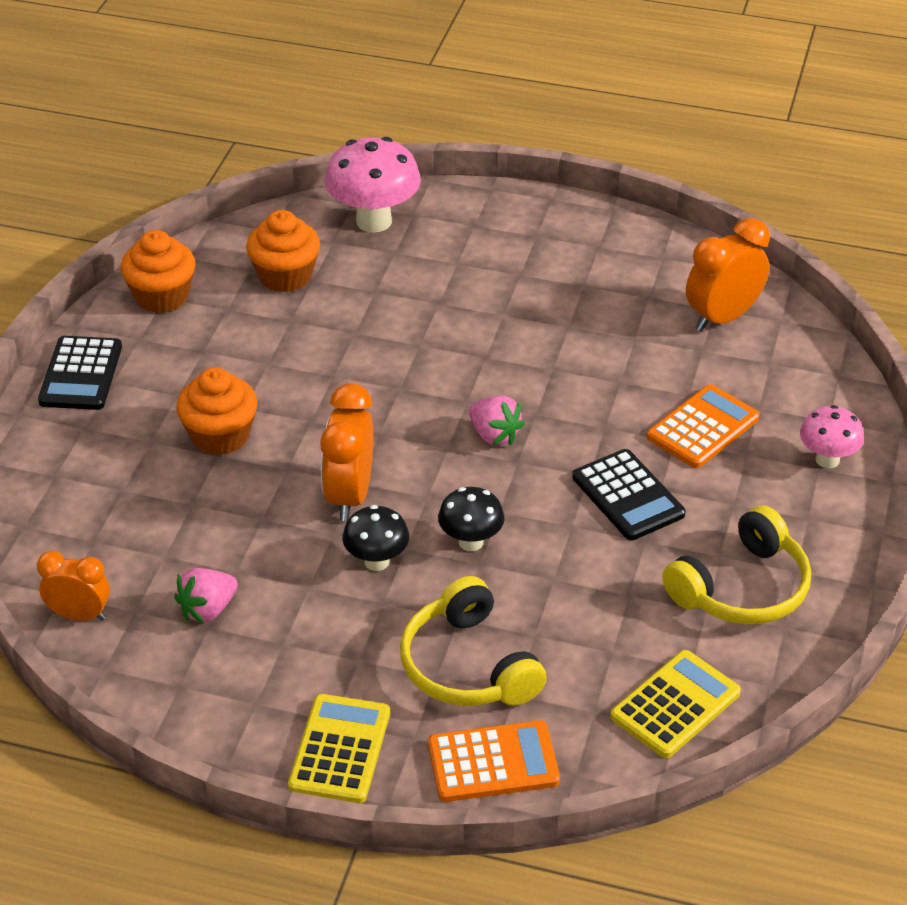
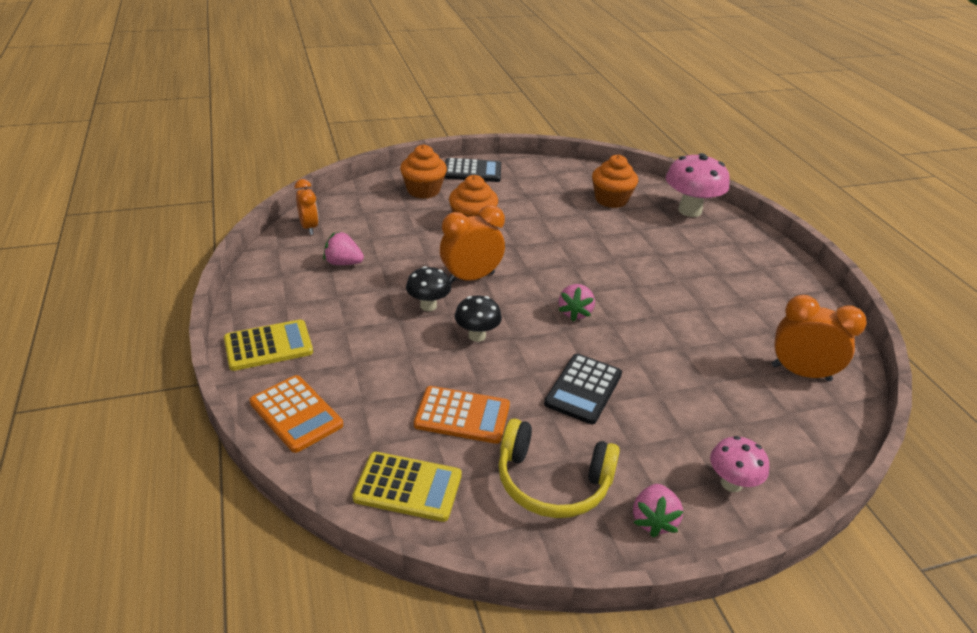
camera: 55 degrees right, 5 degrees down
black calculator [38,336,122,410] -> black calculator turned 150 degrees counterclockwise [444,158,501,182]
orange cupcake [121,230,196,313] -> orange cupcake moved to [400,145,447,199]
yellow headphones [400,576,547,706] -> none
orange calculator [647,384,760,468] -> orange calculator moved to [414,386,510,444]
none -> pink strawberry [633,484,683,537]

